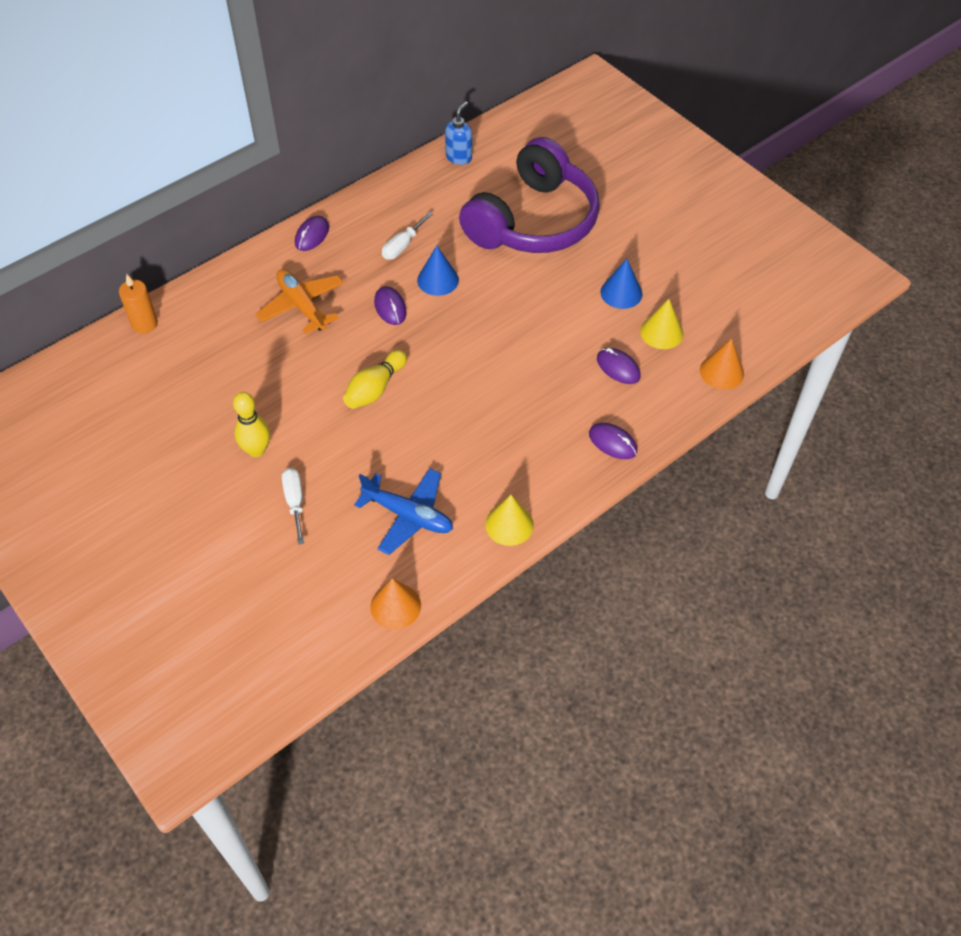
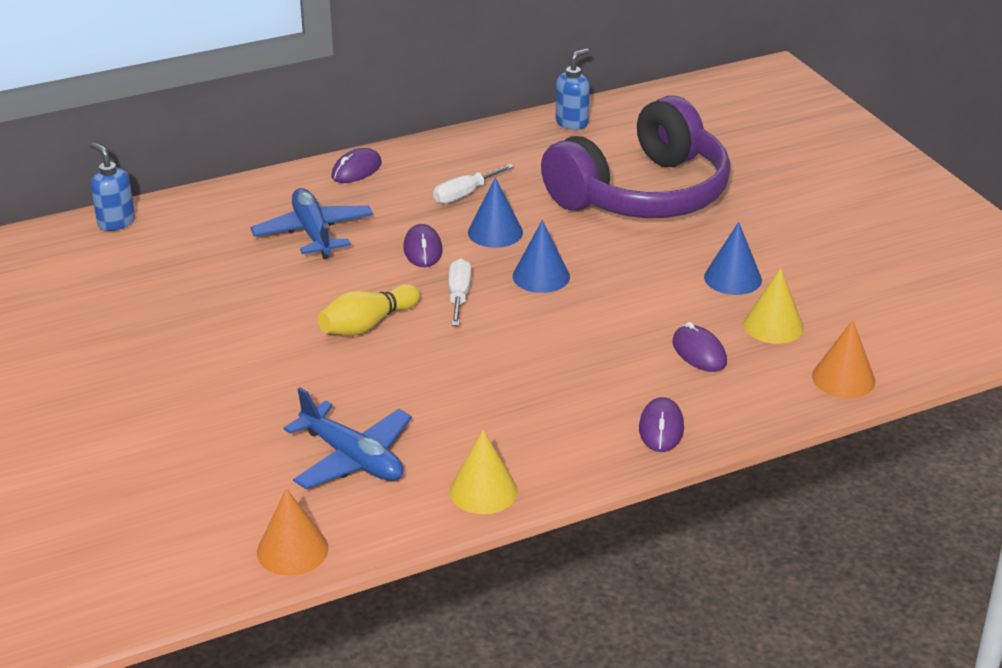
camera: 15 degrees right, 20 degrees down
orange candle [119,275,158,334] -> blue soap dispenser [90,142,135,231]
yellow bowling pin [233,392,270,457] -> none
orange plane [256,269,344,334] -> blue plane [251,188,373,259]
white screwdriver [282,468,304,545] -> white screwdriver moved to [449,258,471,326]
purple mouse [589,423,637,459] -> purple mouse turned 45 degrees clockwise [639,397,684,452]
none -> blue cone [513,220,570,293]

